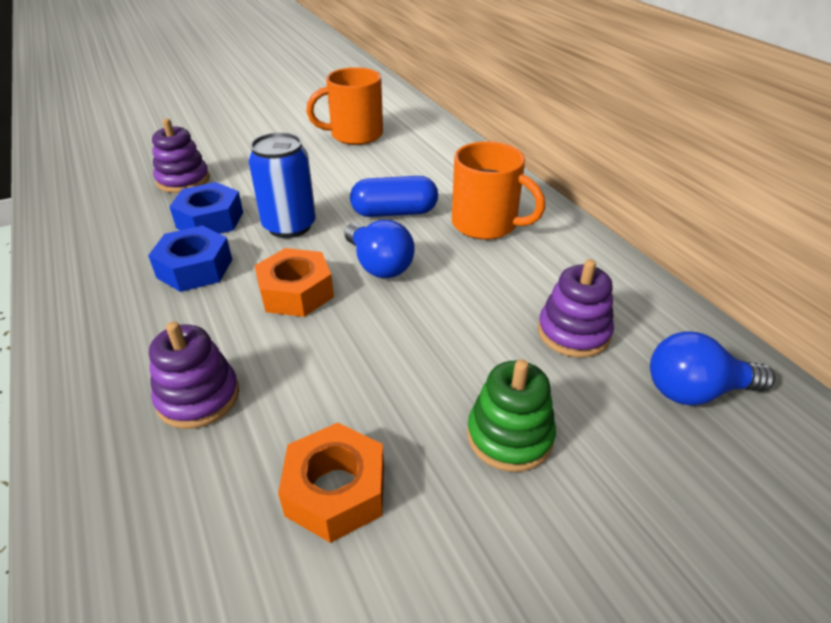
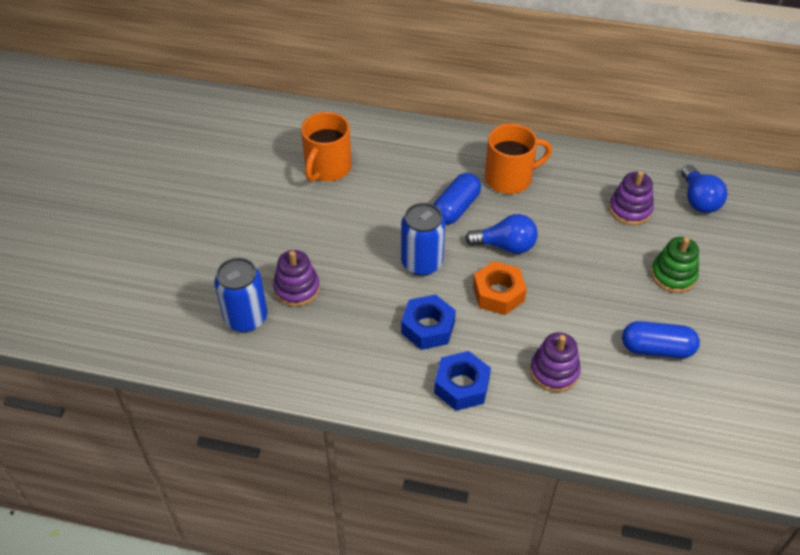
camera: 50 degrees left, 10 degrees up
blue nut [169,182,243,234] -> blue nut moved to [434,351,491,411]
orange nut [278,423,384,543] -> blue capsule [622,321,700,358]
blue light bulb [650,331,775,406] -> blue light bulb turned 45 degrees counterclockwise [681,165,727,213]
none -> blue can [214,258,267,332]

